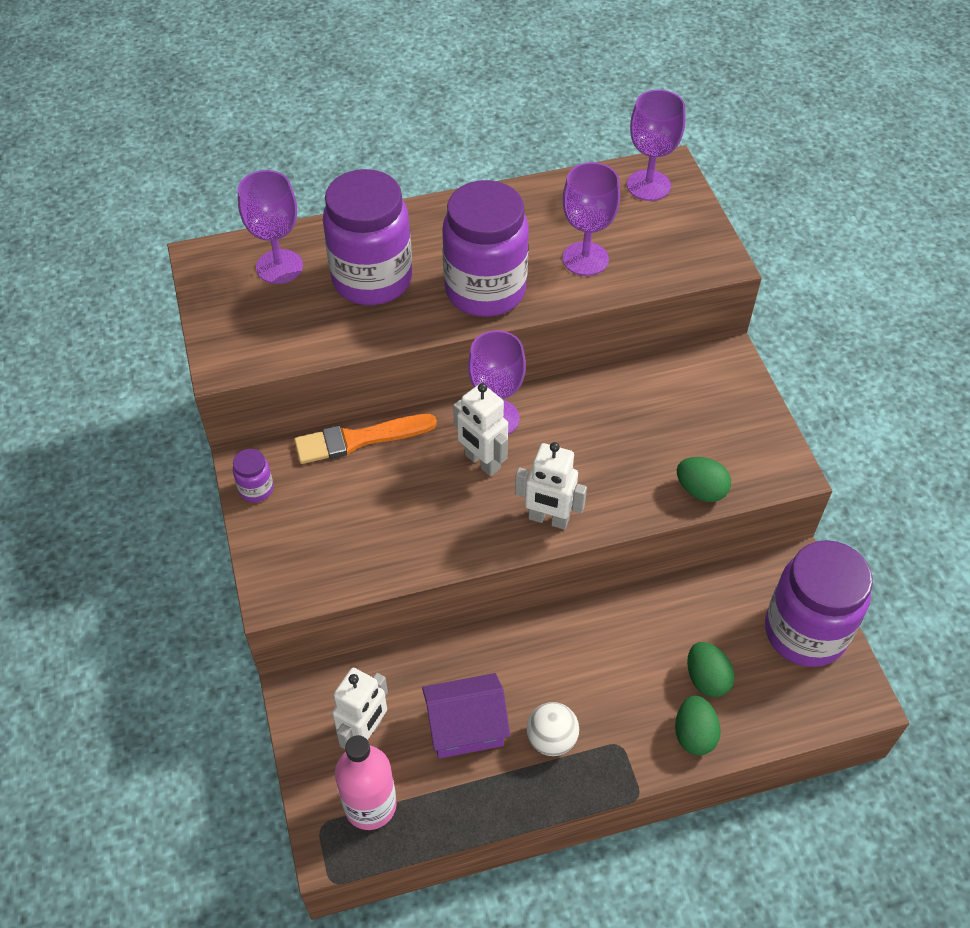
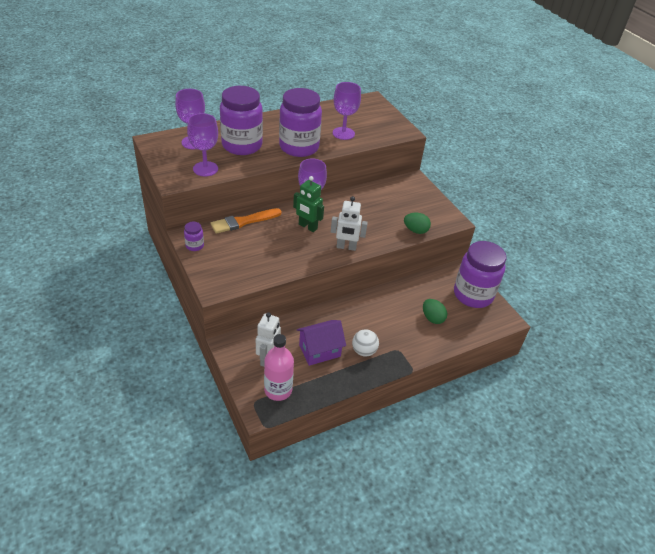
camera: 15 degrees left, 10 degrees down
white robot [453,383,508,477] -> green robot [293,176,324,232]
purple goblet [627,90,686,201] -> purple goblet moved to [187,113,218,177]
green egg [675,696,721,755] -> none

